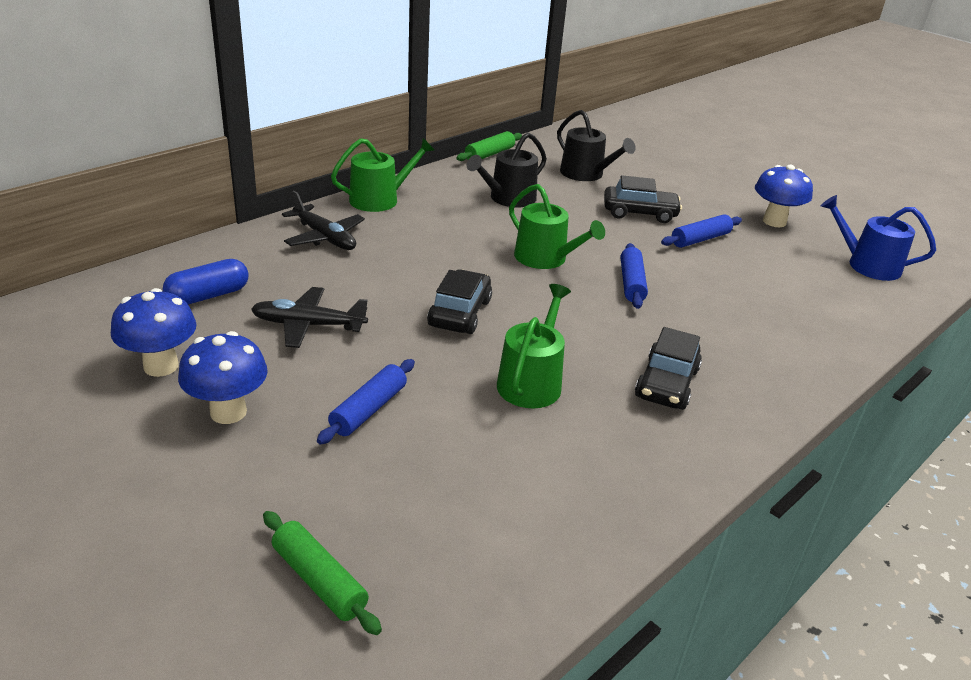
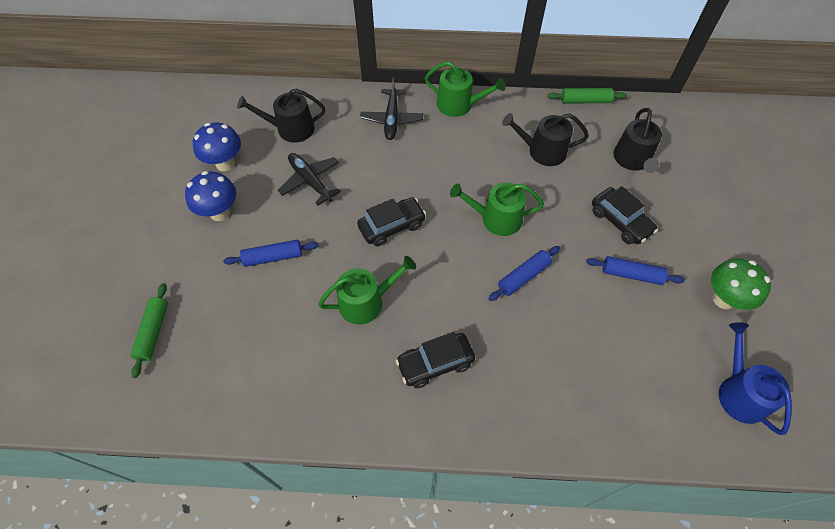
camera: 50 degrees right, 25 degrees up
blue capsule [163,259,248,305] -> black watering can [237,88,326,143]
green watering can [509,184,605,269] -> green watering can turned 90 degrees clockwise [450,182,544,236]
blue mushroom [755,165,813,227] -> green mushroom [711,259,771,310]

